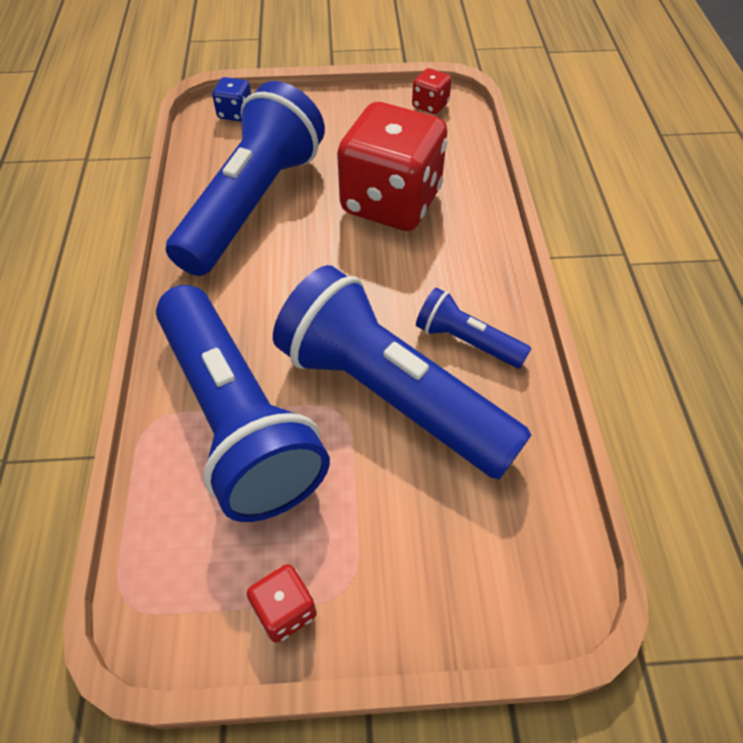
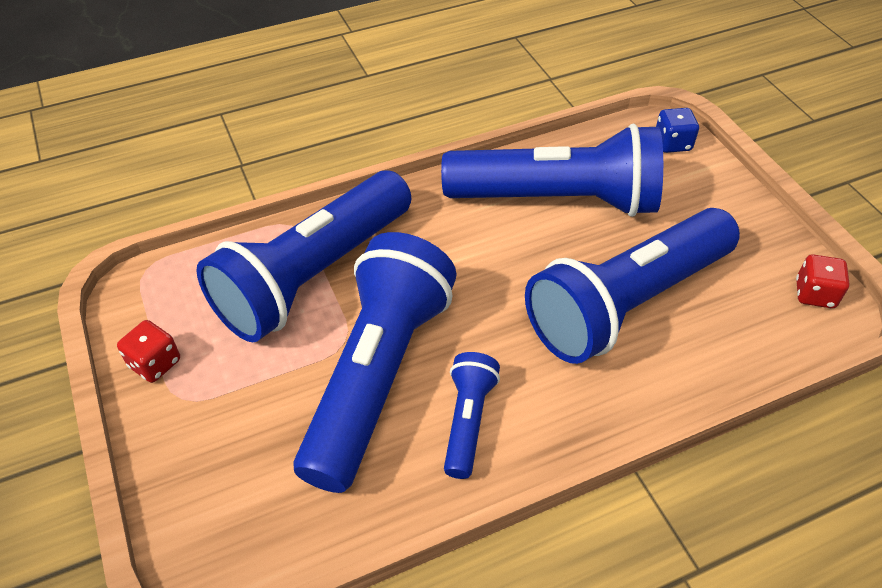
camera: 70 degrees right, 5 degrees down
red dice [337,102,448,231] -> blue flashlight [525,208,740,364]

